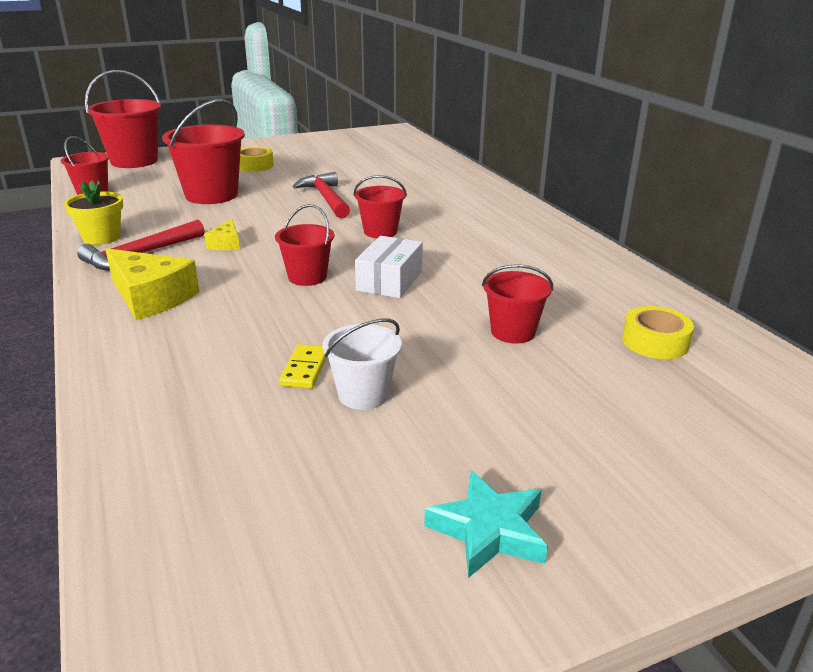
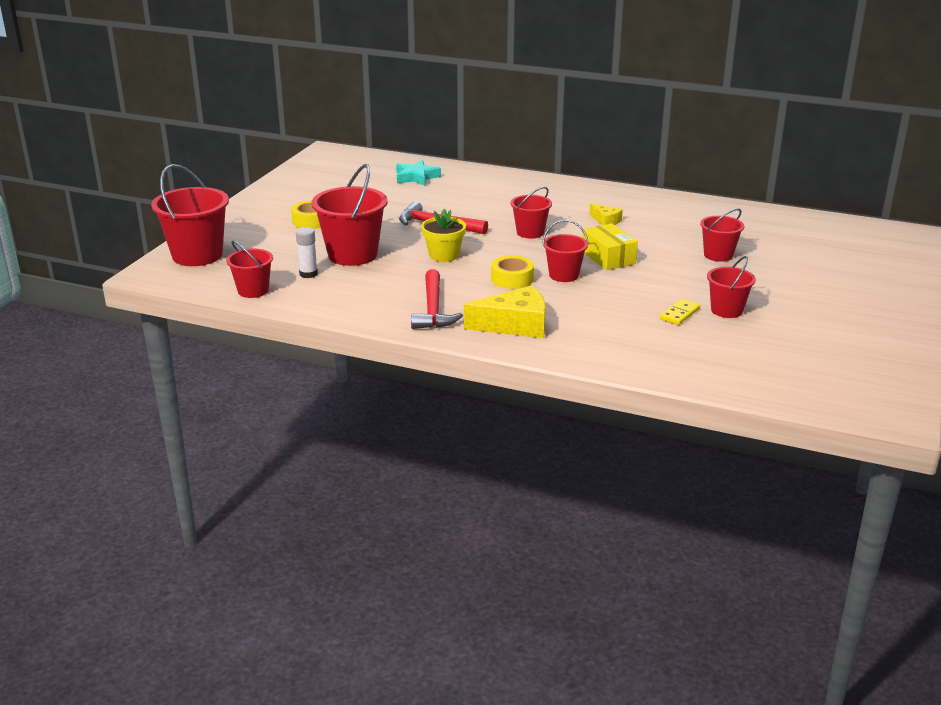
camera: 45 degrees left, 0 degrees up
yellow flower pot [64,180,123,245] -> yellow flower pot moved to [421,209,466,262]
yellow cheese [204,219,240,250] -> yellow cheese moved to [589,203,623,225]
yellow domino [279,344,327,389] -> yellow domino turned 75 degrees clockwise [660,299,700,325]
white bucket [322,318,402,410] -> red bucket [707,256,756,318]
white box [355,236,423,298] -> yellow box [582,223,638,270]
turquoise star [424,471,548,578] -> turquoise star moved to [396,160,441,186]
yellow tape [622,306,694,359] -> yellow tape moved to [491,256,534,289]
none -> white glue stick [296,227,318,278]

